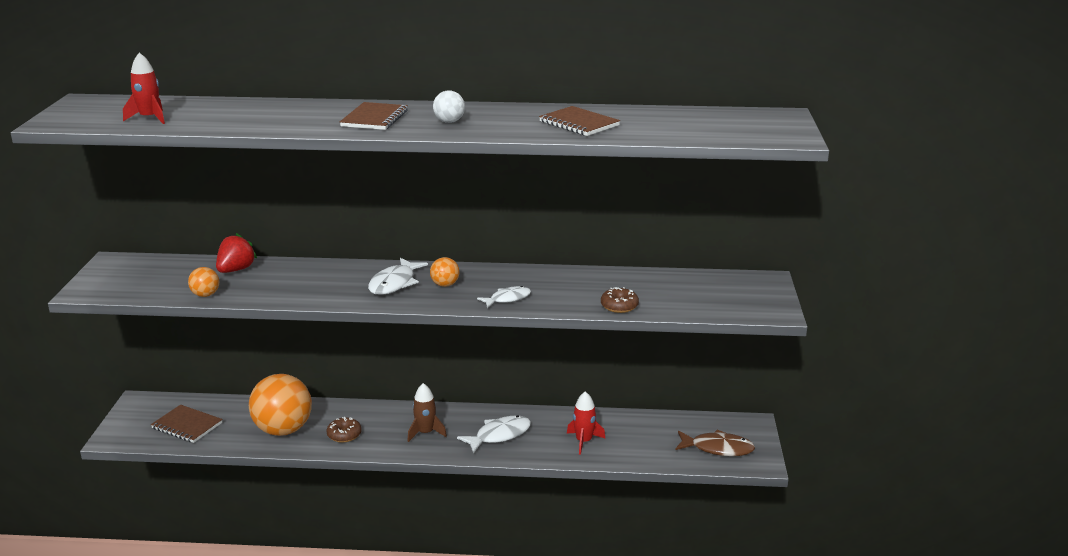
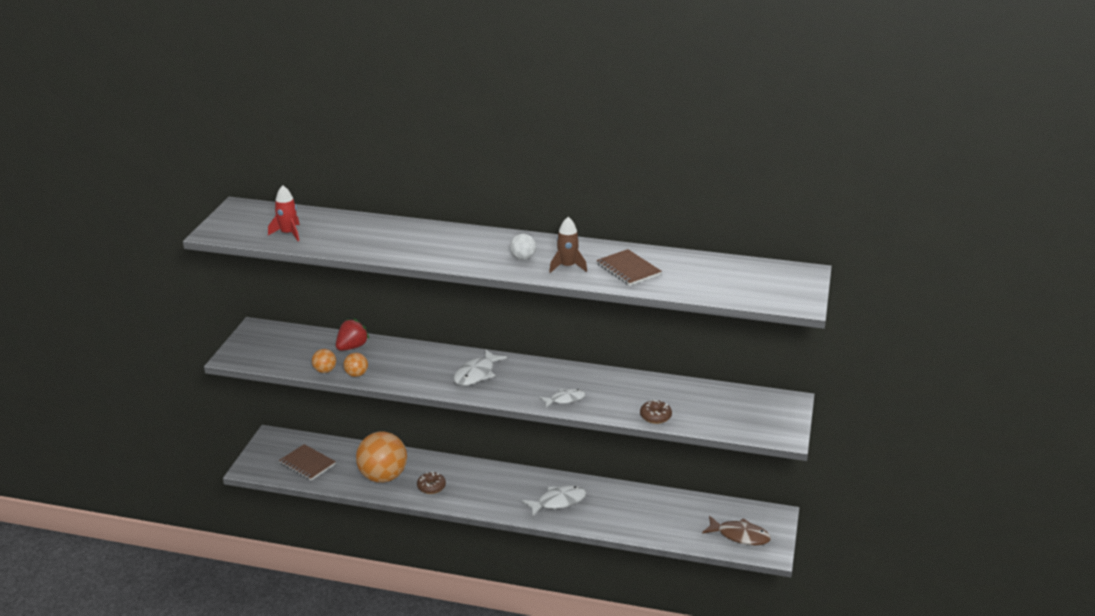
camera: 10 degrees right, 5 degrees up
brown notebook [340,102,408,130] -> none
brown rocket [408,383,447,442] -> brown rocket moved to [549,217,587,273]
orange ball [430,257,459,287] -> orange ball moved to [343,353,368,377]
red rocket [567,391,605,455] -> none

